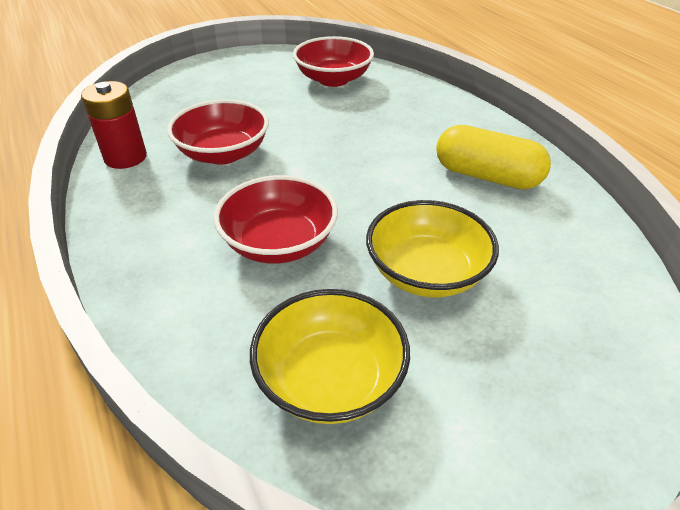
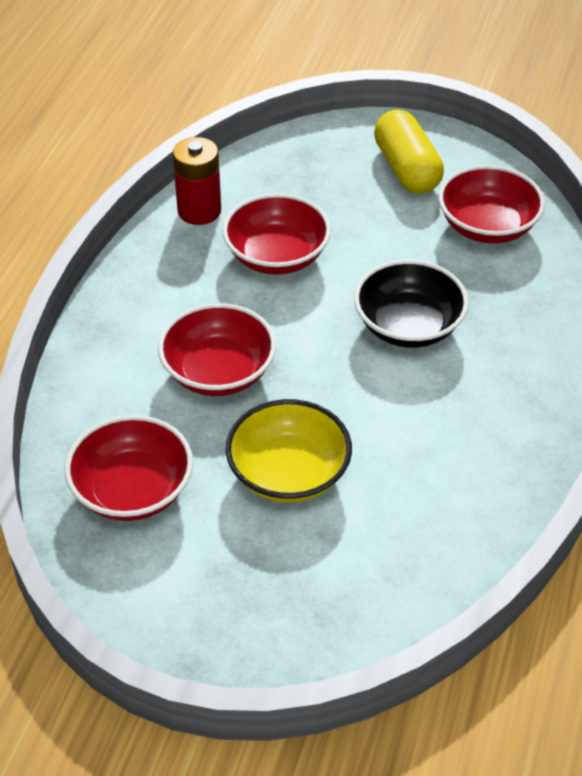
camera: 45 degrees right, 5 degrees up
yellow bowl [250,289,410,424] -> red bowl [65,415,193,521]
yellow capsule [436,125,551,189] -> yellow capsule moved to [374,109,444,194]
none -> black bowl [354,260,469,348]

